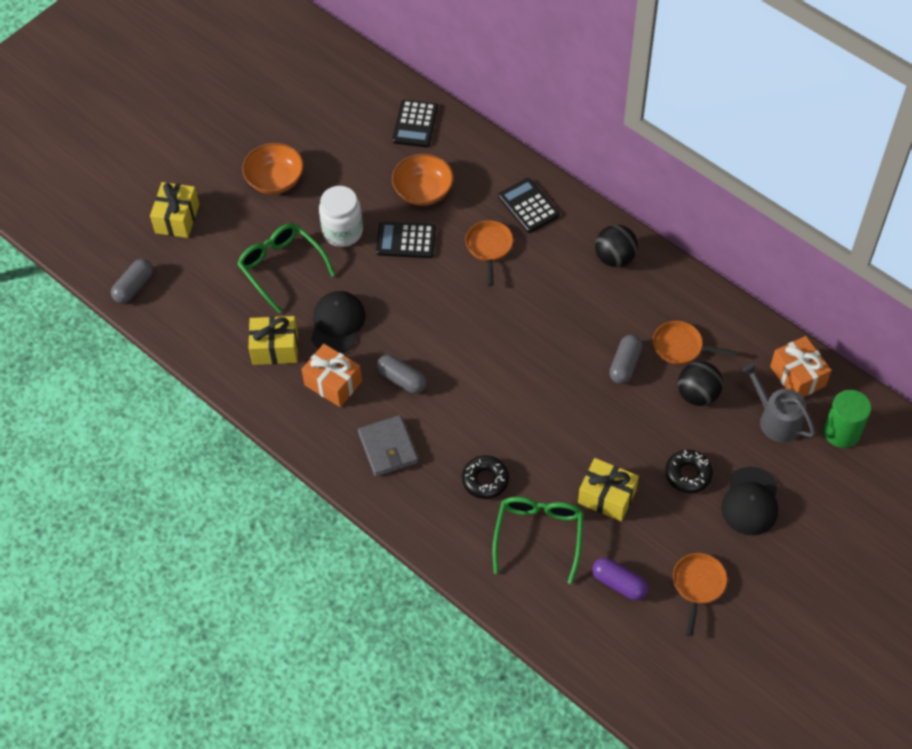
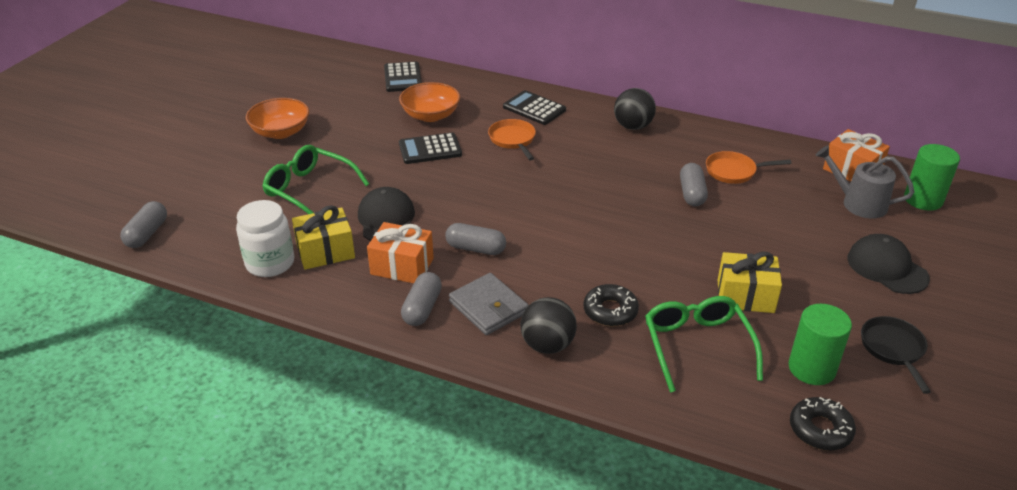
camera: 20 degrees left, 20 degrees down
yellow gift [150,182,199,238] -> none
white jar [319,186,363,247] -> white jar moved to [236,200,294,277]
purple capsule [592,558,648,600] -> green cylinder [788,304,852,385]
black donut [665,450,713,493] -> black donut moved to [790,397,856,451]
orange pan [673,553,727,636] -> black pan [861,316,931,394]
black ball [678,361,723,406] -> black ball moved to [520,297,577,354]
black cap [721,467,778,535] -> black cap turned 150 degrees clockwise [847,234,930,294]
none -> grey capsule [401,272,442,326]

